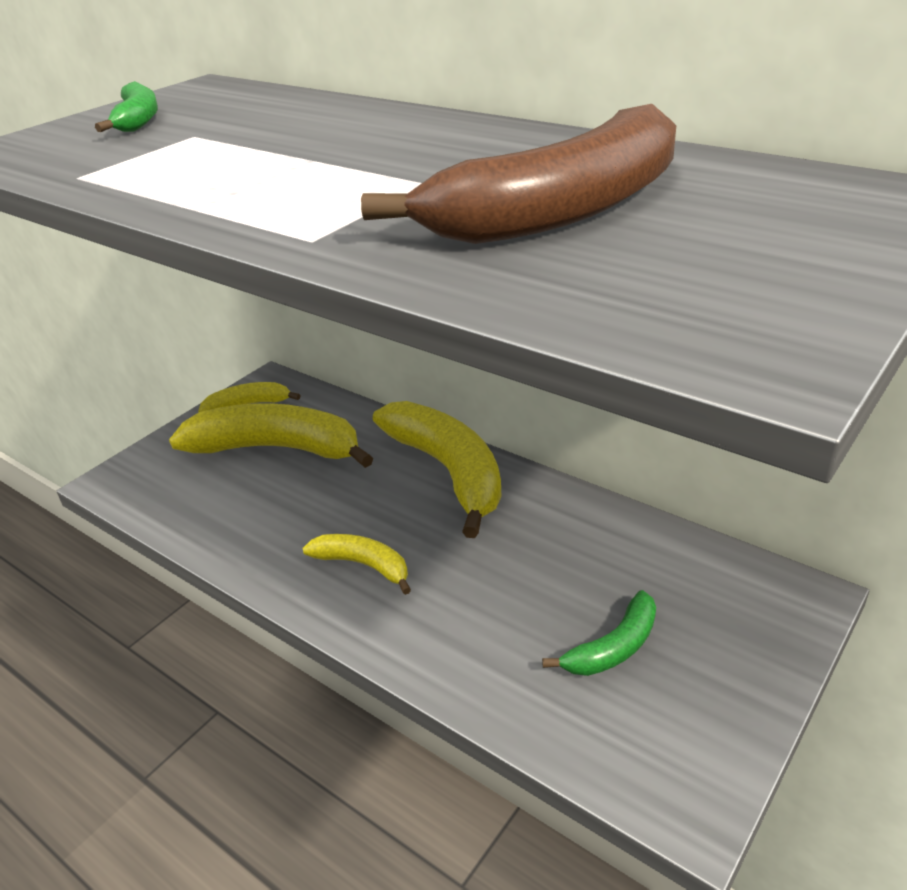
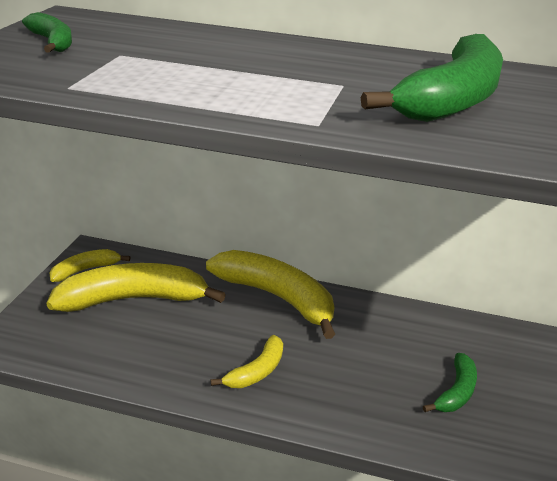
camera: 25 degrees left, 5 degrees down
yellow banana [303,534,411,595] -> yellow banana turned 120 degrees clockwise [211,335,283,388]
brown banana [361,104,676,244] -> green banana [361,34,503,122]

